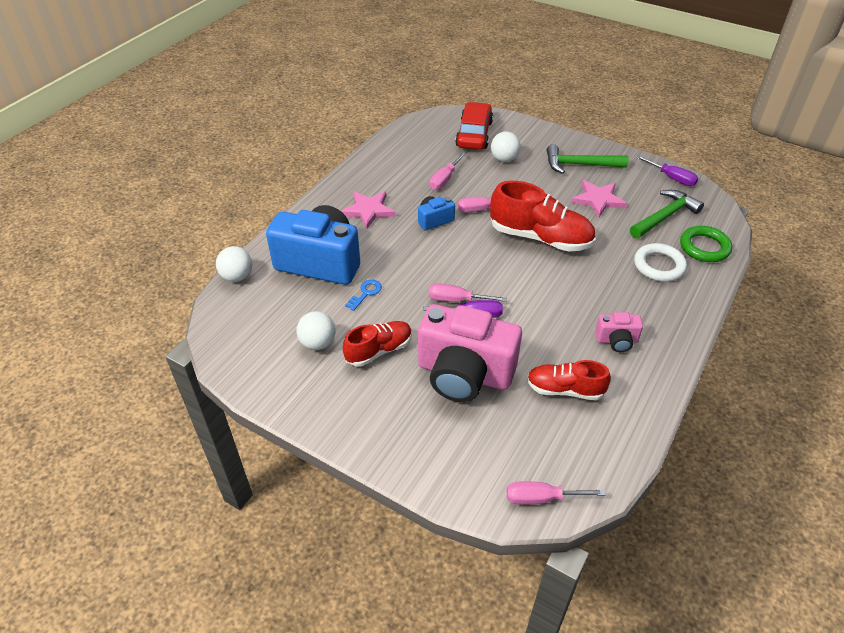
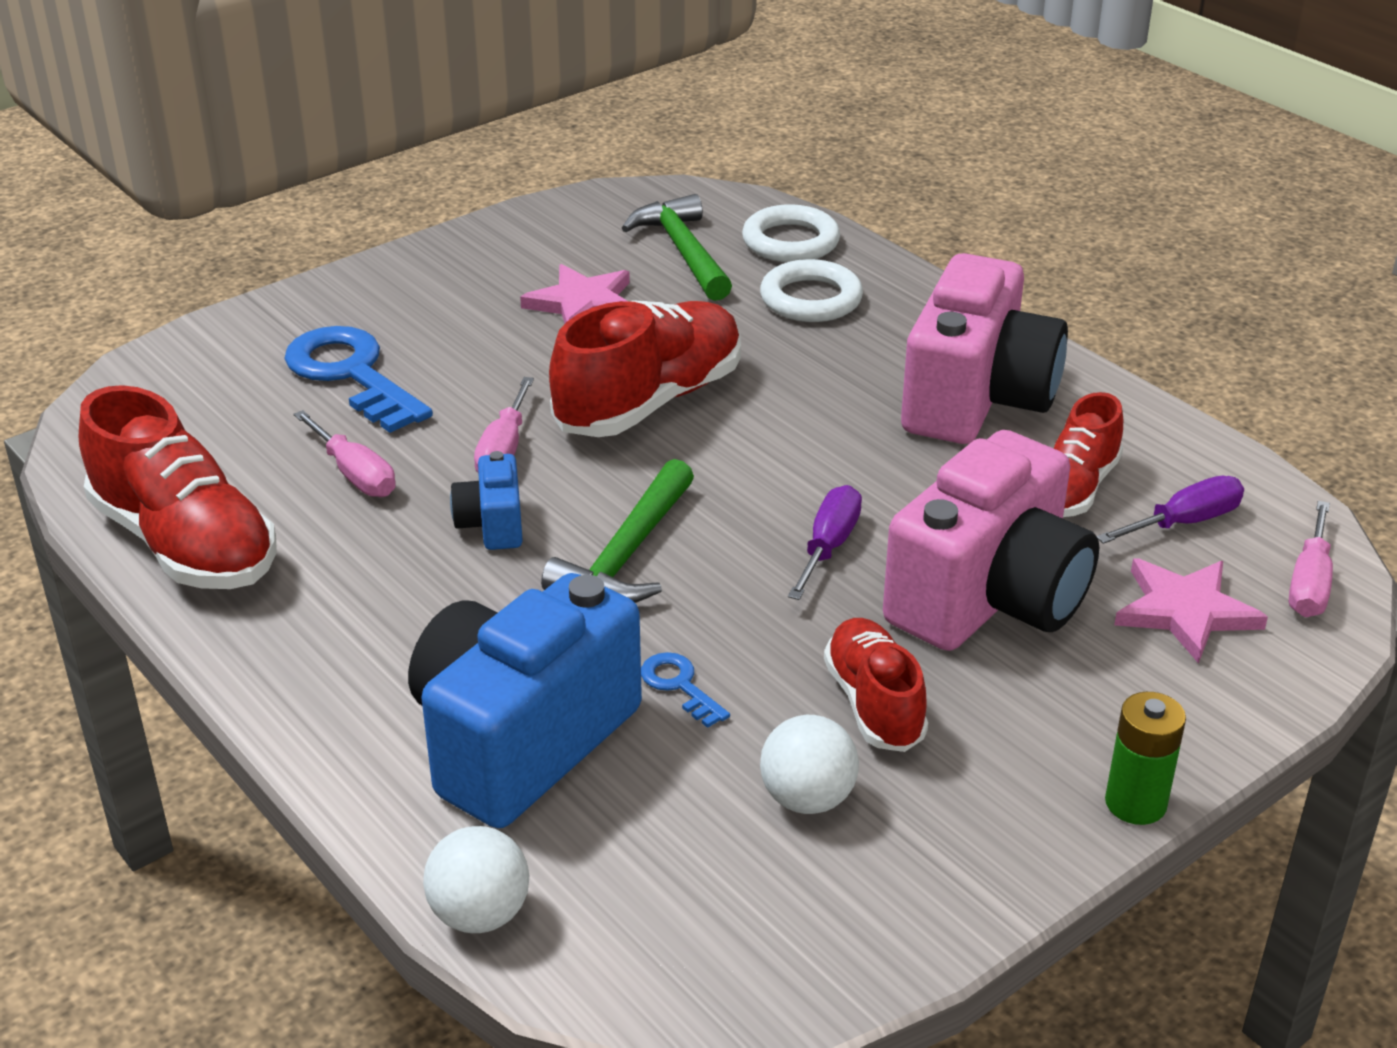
camera: 70 degrees left, 10 degrees down
pink star [341,191,396,229] -> pink star moved to [1114,558,1268,664]
pink screwdriver [429,283,507,302] -> none
red car [455,102,493,150] -> none
white ball [491,131,521,162] -> blue key [284,326,433,433]
green hammer [547,144,629,174] -> green hammer moved to [541,459,694,603]
pink camera [595,312,643,352] -> pink camera [901,253,1068,444], size x2.21
purple screwdriver [636,155,698,186] -> purple screwdriver moved to [1097,476,1244,544]
green ring [680,226,732,262] -> white ring [742,204,840,262]
none -> red shoe [79,385,277,589]
none -> green battery [1105,692,1186,825]

